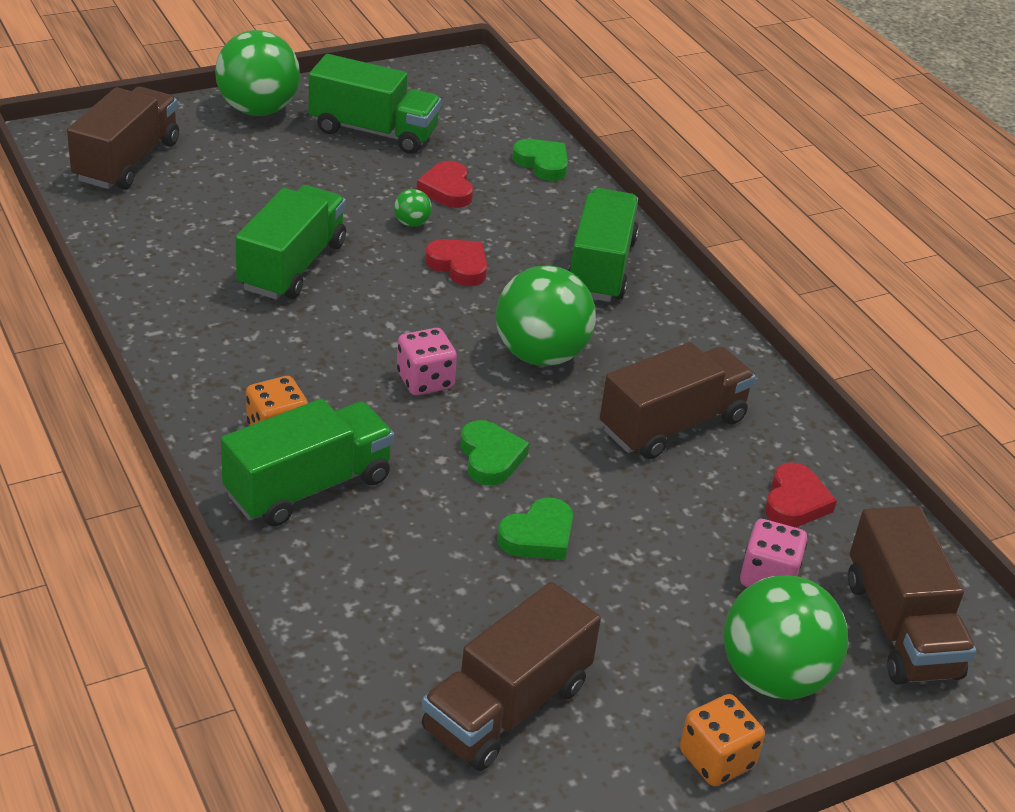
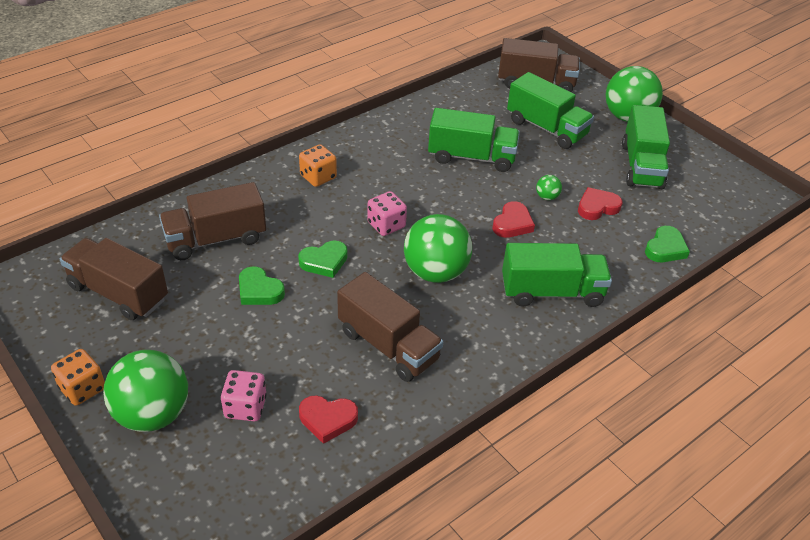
camera: 80 degrees right, 5 degrees up
green truck [221,399,394,526] -> green truck moved to [507,72,594,149]
brown truck [848,506,976,685] -> brown truck moved to [159,182,266,260]

